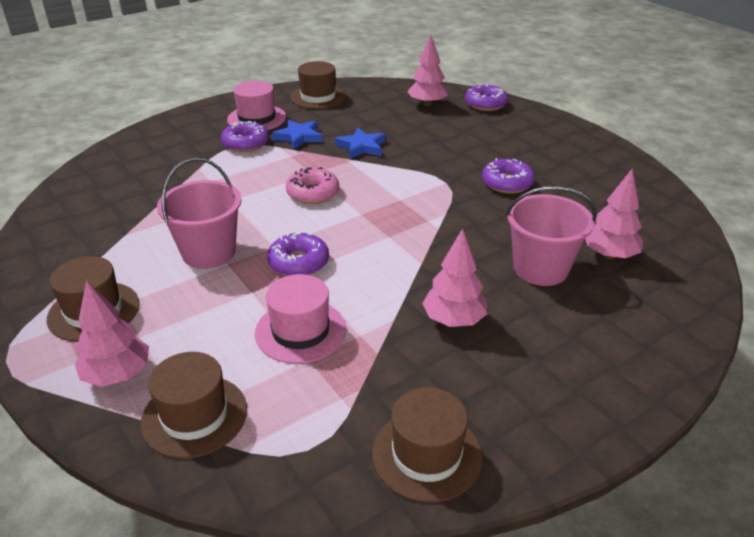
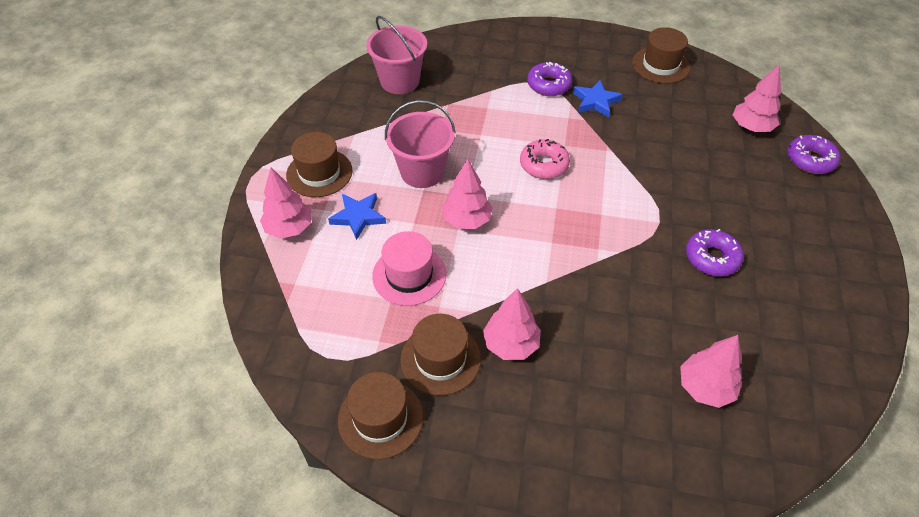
camera: 45 degrees right, 15 degrees up
brown hat [141,352,247,459] -> brown hat moved to [400,314,481,396]
pink hat [227,81,286,130] -> none
purple donut [267,232,329,276] -> pink tree [442,159,493,229]
blue star [335,128,386,159] -> blue star moved to [328,193,386,240]
pink bucket [505,186,597,286] -> pink bucket moved to [366,16,427,94]

